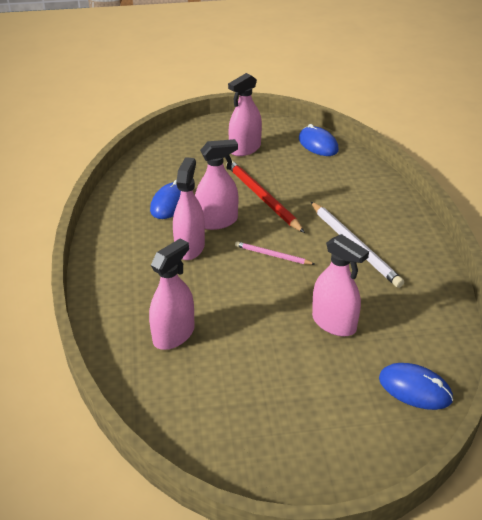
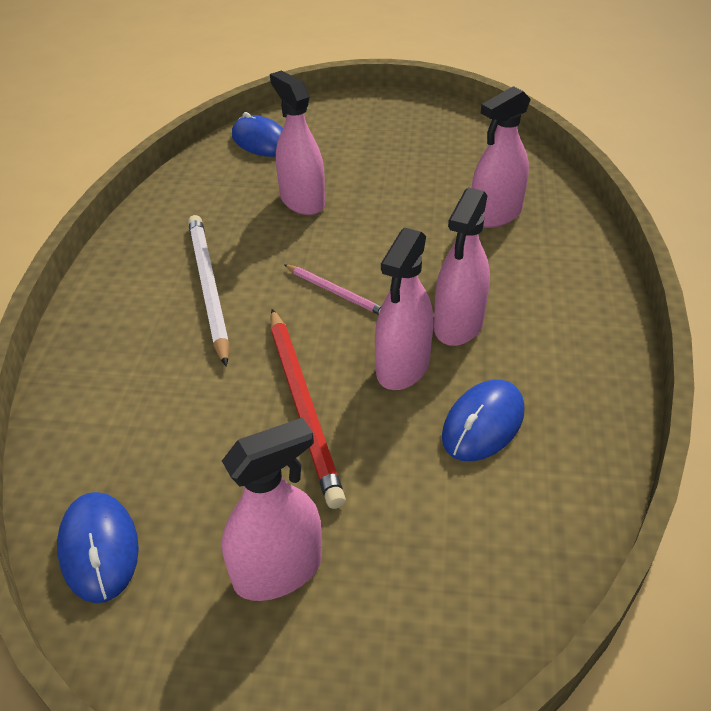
camera: 165 degrees left, 5 degrees up
pink spray bottle [195,139,238,230] -> pink spray bottle turned 60 degrees counterclockwise [375,228,433,390]

